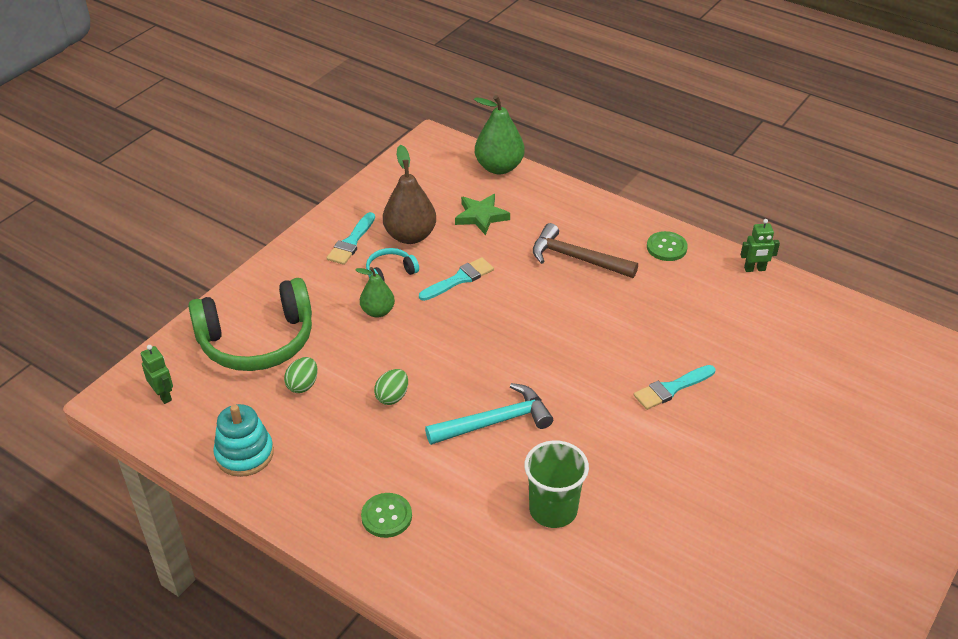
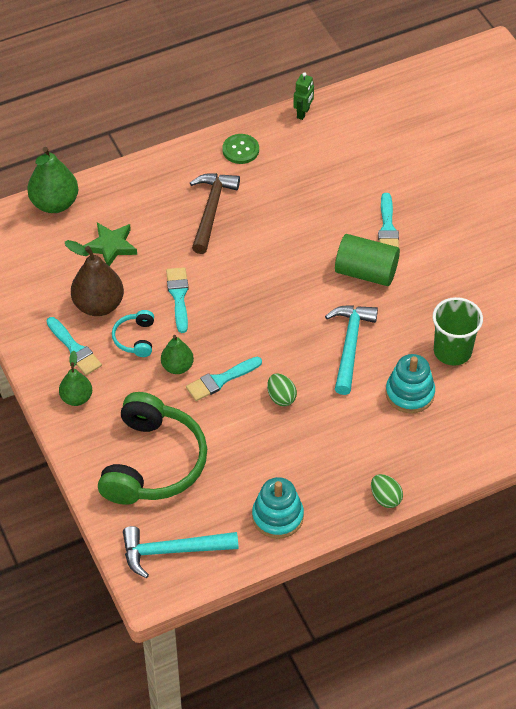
camera: 60 degrees left, 10 degrees up
green robot [141,345,173,404] -> turquoise hammer [123,526,239,578]
green egg [284,357,318,393] -> green egg moved to [371,474,403,508]
green button [361,493,412,538] -> none
brown hammer [533,223,638,278] -> brown hammer turned 135 degrees clockwise [190,173,240,254]
none -> green pear [59,351,92,406]
none -> turquoise brush [186,357,262,401]
none -> green cylinder [335,234,400,286]
none -> turquoise stacking toy [386,354,435,413]

